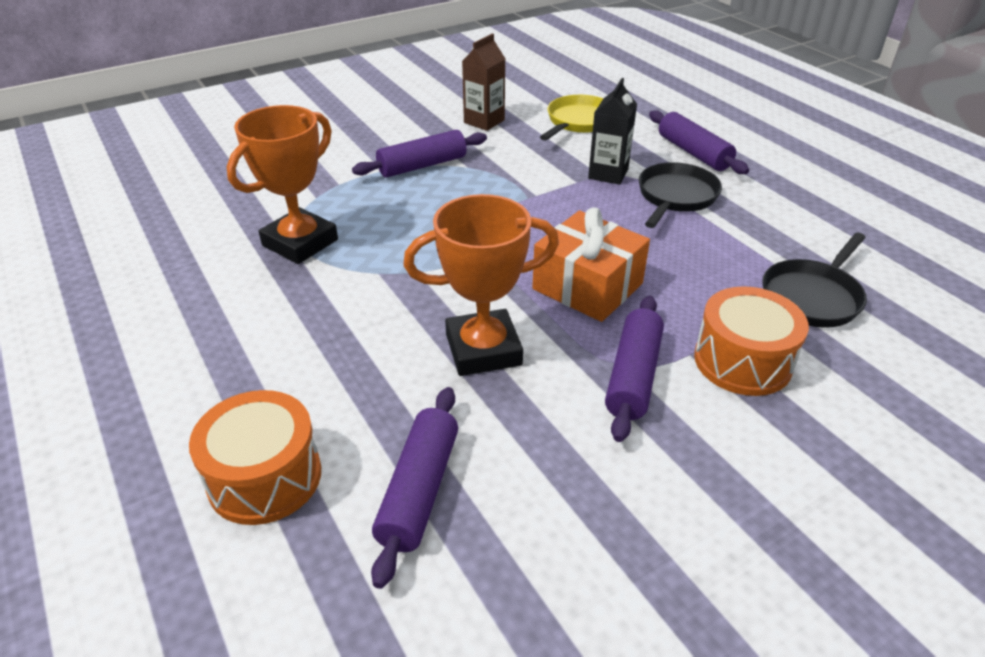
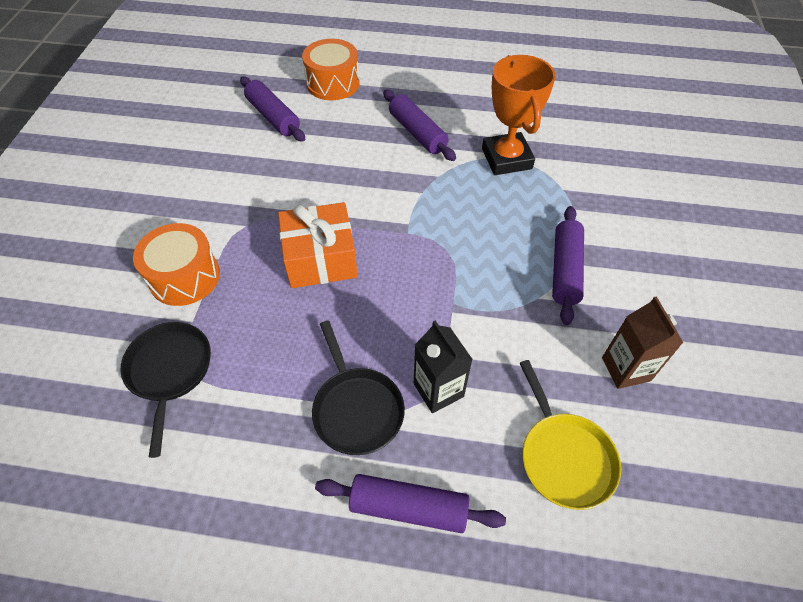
camera: 130 degrees right, 15 degrees up
orange trophy [403,194,559,376] -> none
purple rolling pin [605,296,664,442] -> purple rolling pin moved to [383,90,456,161]

